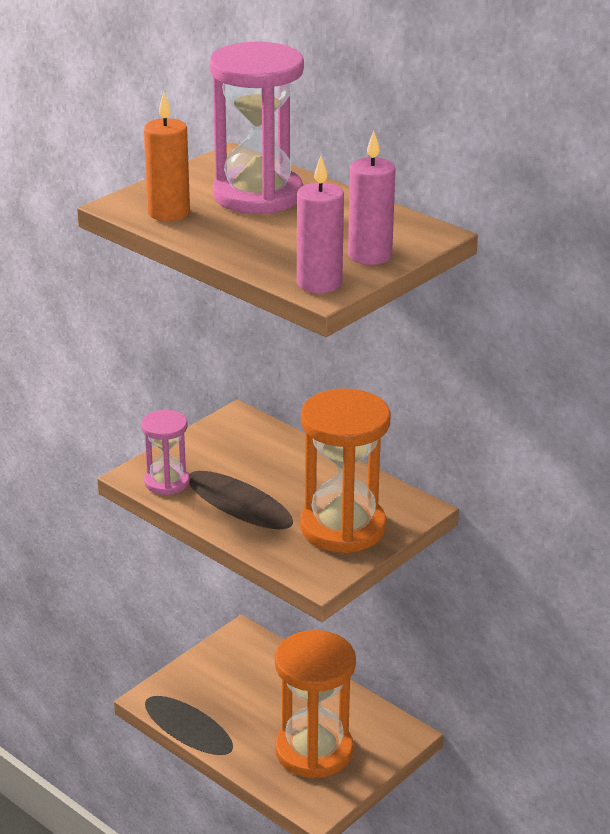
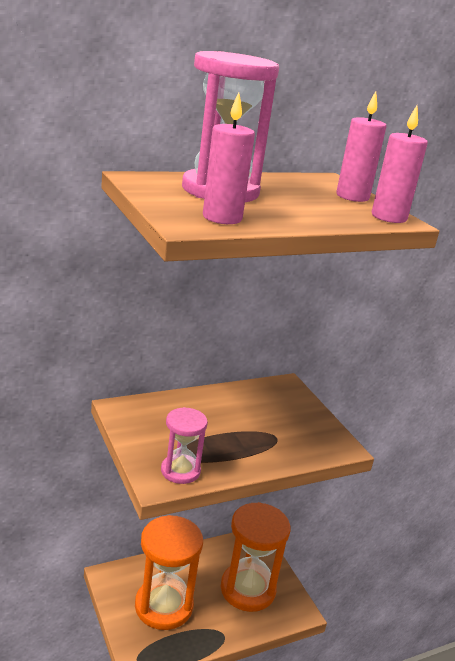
camera: 70 degrees left, 5 degrees down
orange candle [144,92,190,221] -> pink candle [203,93,255,224]
orange hourglass [300,388,390,553] -> orange hourglass moved to [135,515,203,630]

